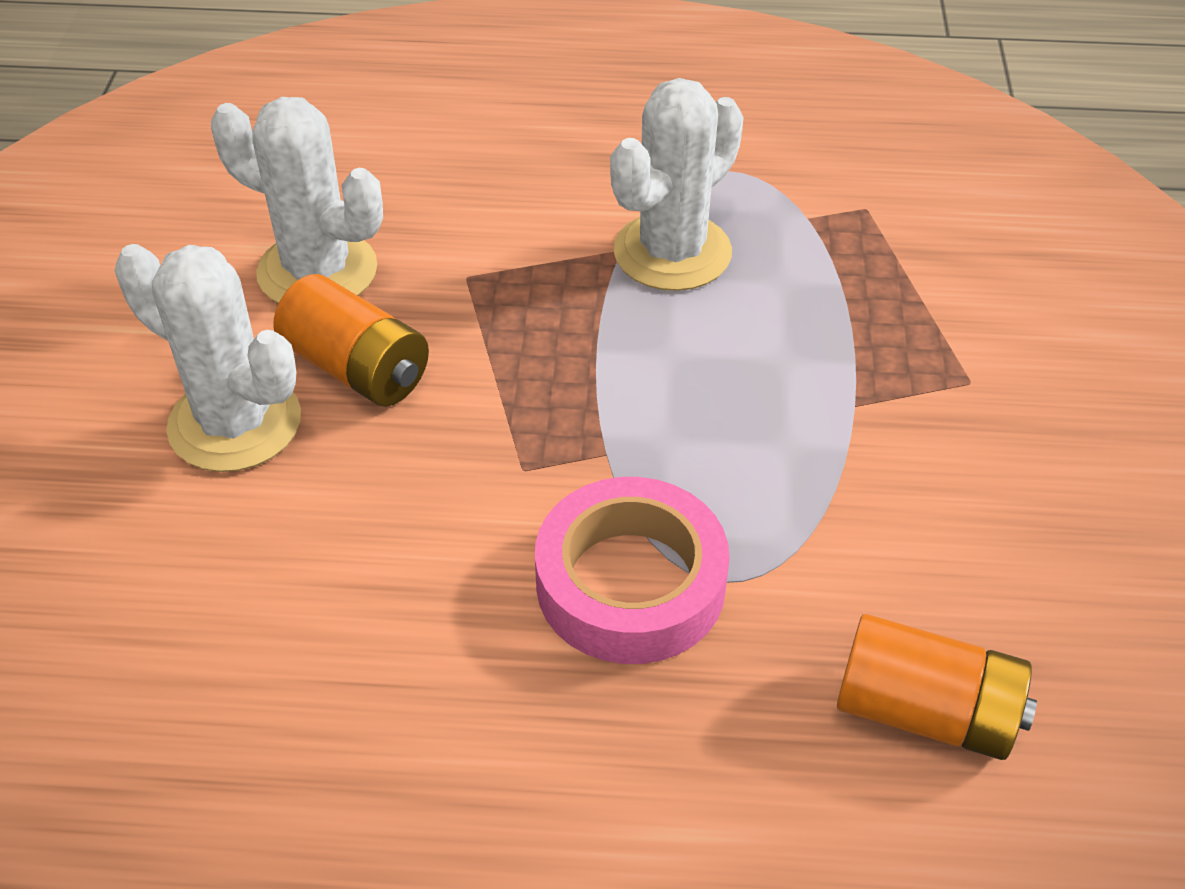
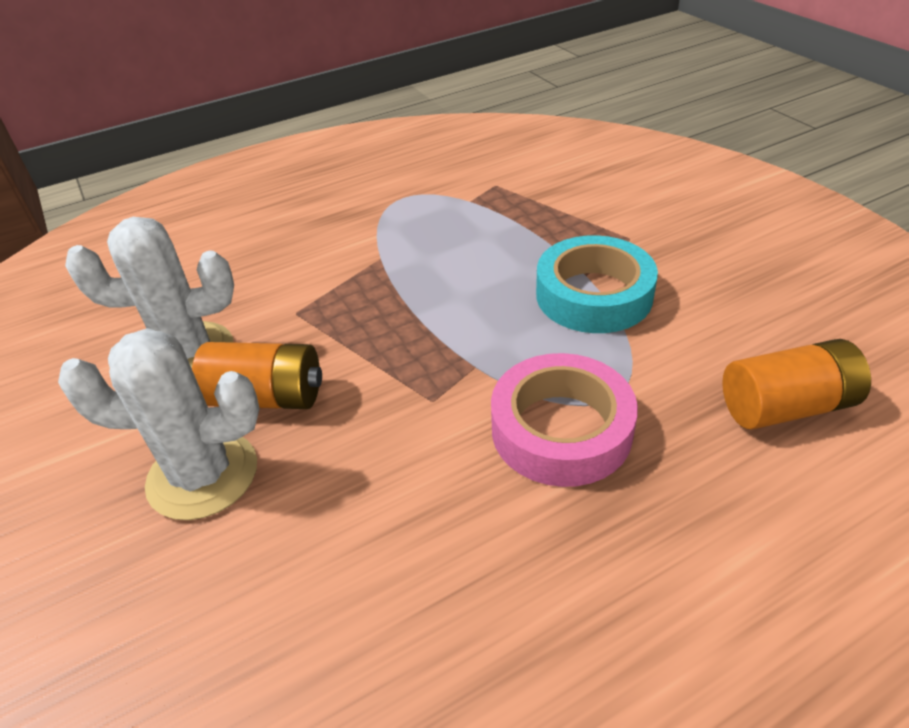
camera: 30 degrees left, 5 degrees down
white cactus [610,78,744,291] -> none
none -> turquoise tape [536,235,658,333]

